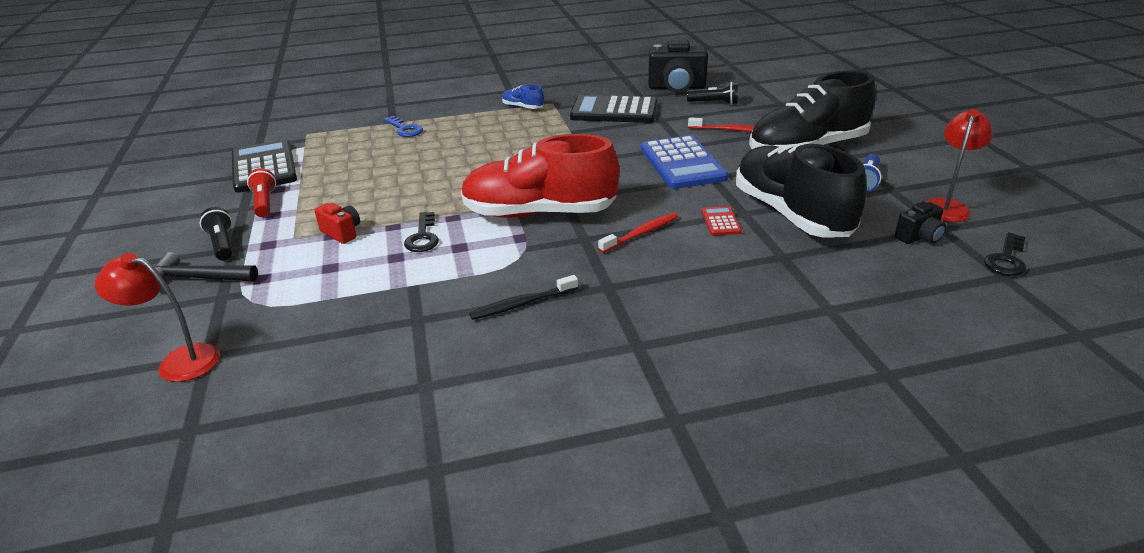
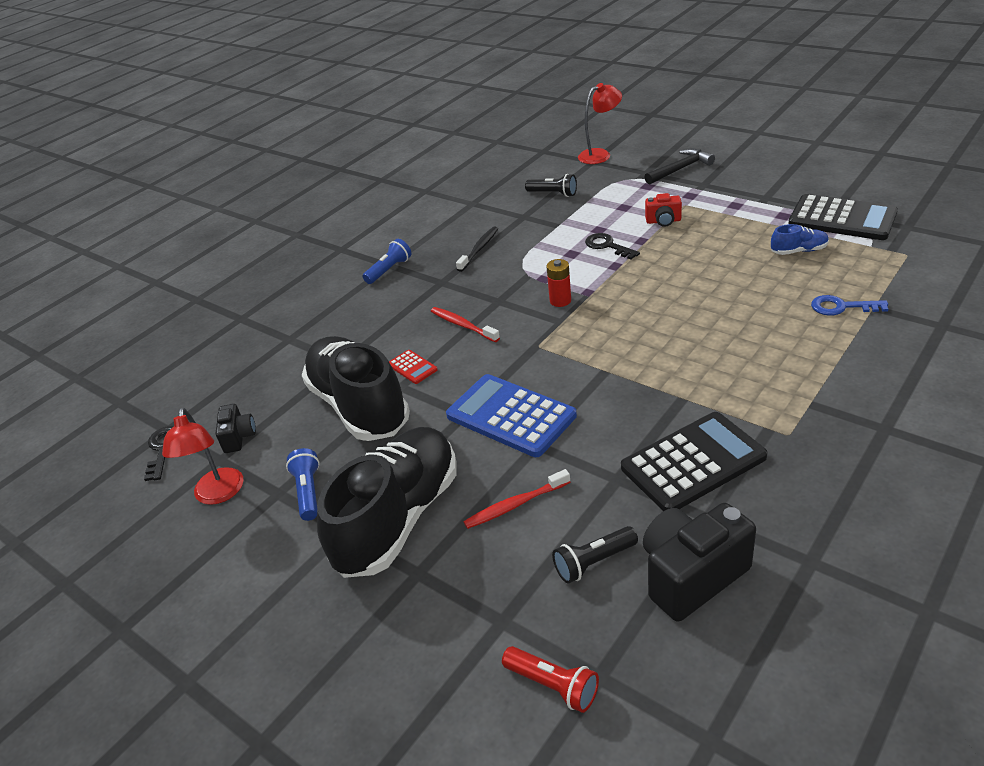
camera: 145 degrees right, 5 degrees up
black flashlight [200,207,233,261] -> black flashlight moved to [525,174,577,197]
red flashlight [247,168,276,217] -> red flashlight moved to [502,646,599,713]
red shoe [461,134,619,218] -> red battery [547,259,571,307]
blue shoe [502,84,544,109] -> blue shoe moved to [771,224,829,255]
red toothbrush [598,213,678,253] -> red toothbrush turned 120 degrees clockwise [431,307,500,342]
black shoe [736,143,867,238] -> black shoe turned 150 degrees counterclockwise [302,336,410,441]
black camera [895,201,946,244] -> black camera turned 150 degrees clockwise [216,404,256,453]
none -> blue flashlight [363,239,412,284]

